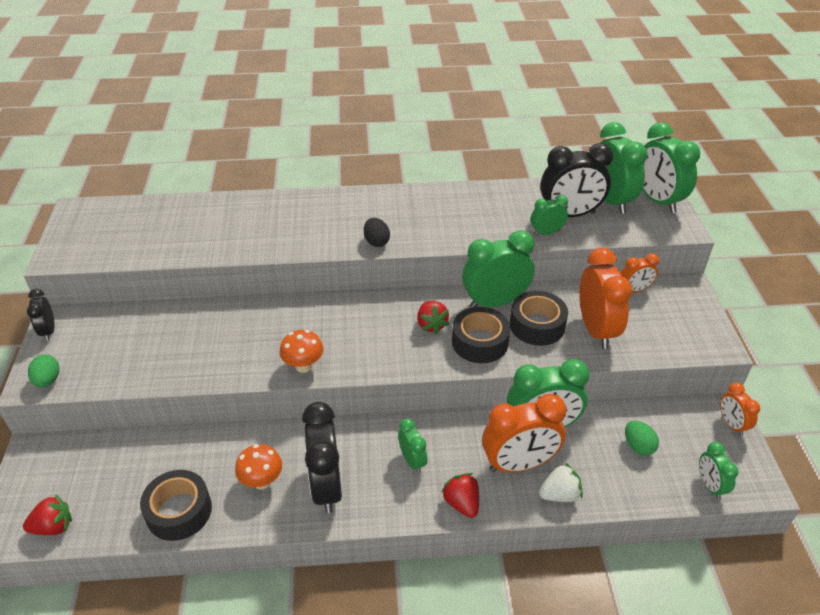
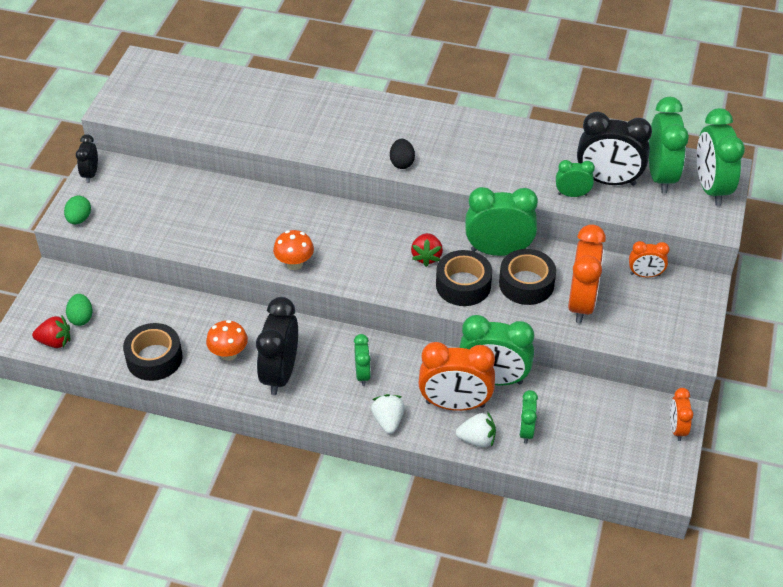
camera: 20 degrees right, 5 degrees up
red strawberry [441,473,479,518] -> white strawberry [371,394,405,434]
green egg [625,421,659,456] -> green egg moved to [66,294,92,326]
green clock [699,442,739,499] -> green clock moved to [519,390,538,443]

